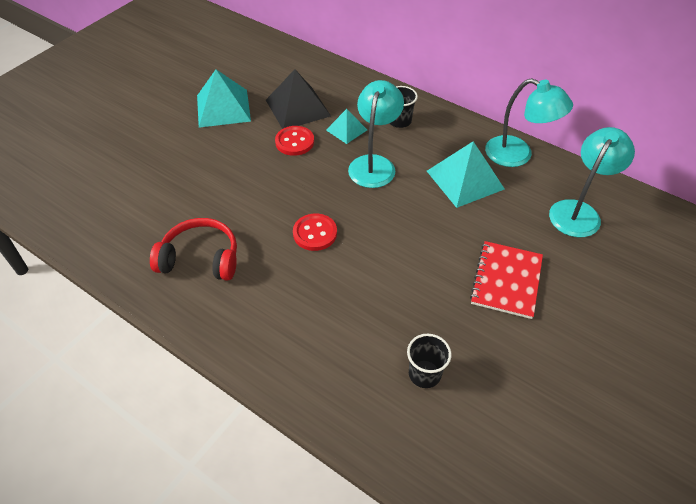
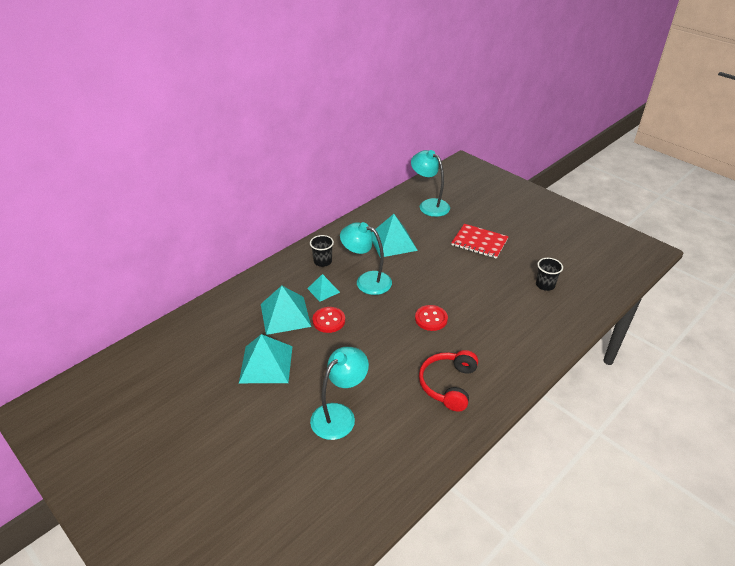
camera: 80 degrees left, 10 degrees down
black pyramid [266,69,331,129] -> turquoise pyramid [261,286,311,335]
turquoise lamp [485,78,573,167] -> turquoise lamp moved to [310,347,369,440]

